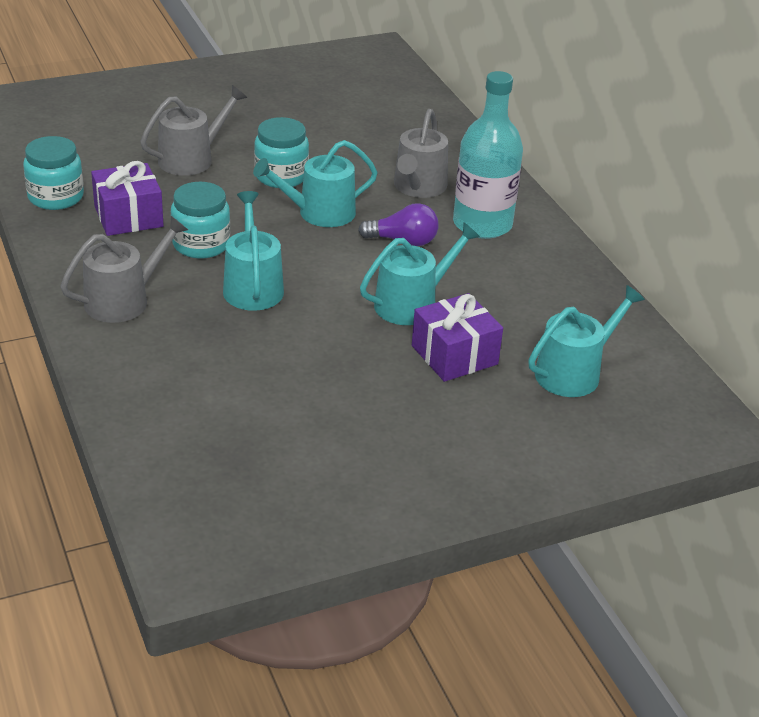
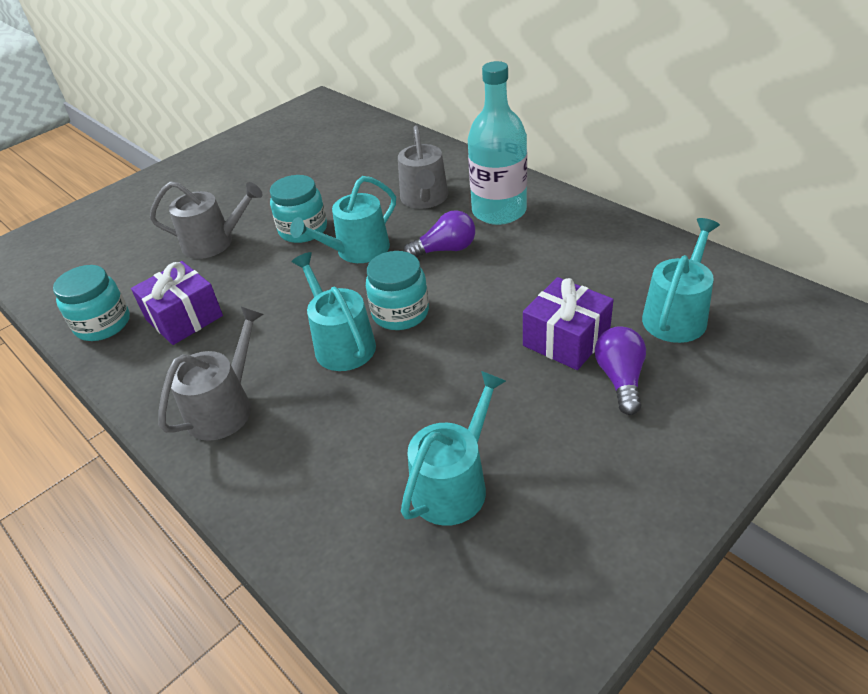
camera: 15 degrees left, 5 degrees up
grey watering can [140,85,247,176] -> grey watering can turned 60 degrees clockwise [150,182,263,259]
turquoise jar [171,182,230,259] -> turquoise jar moved to [366,251,429,330]
turquoise watering can [360,222,480,325] -> turquoise watering can moved to [401,371,506,526]
none -> purple light bulb [595,326,646,415]

